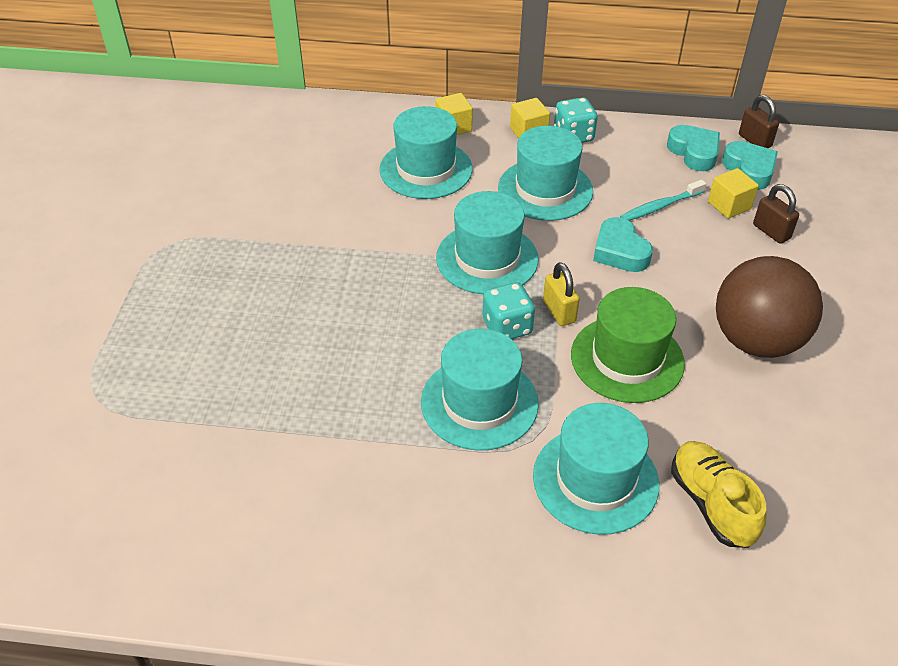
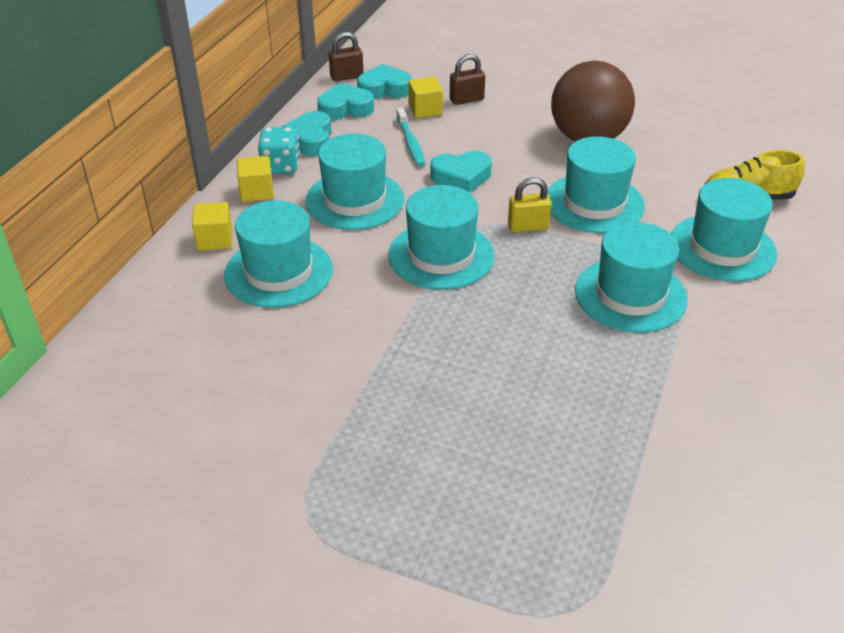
camera: 75 degrees left, 5 degrees down
turquoise dice [483,282,535,339] -> none
green hat [571,287,685,403] -> turquoise hat [547,137,645,233]
none -> turquoise heart [282,111,331,156]

